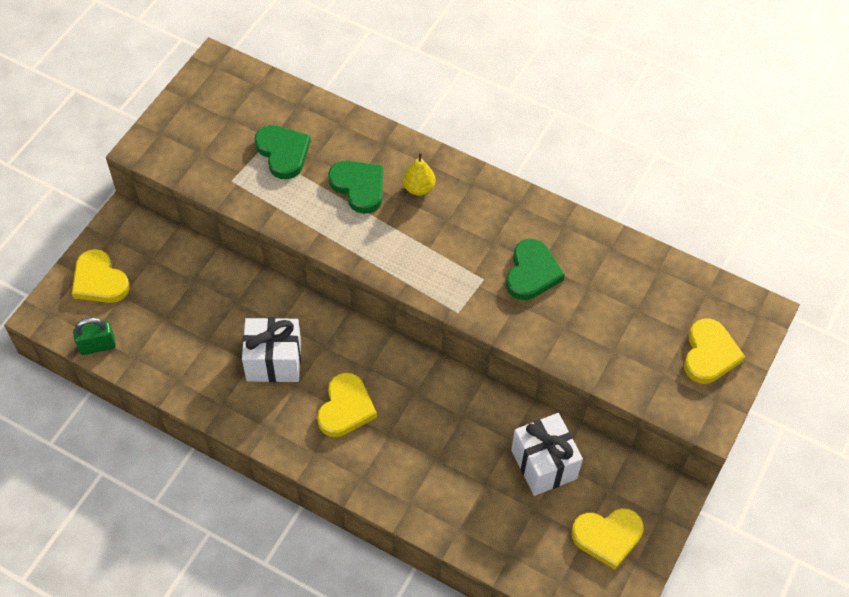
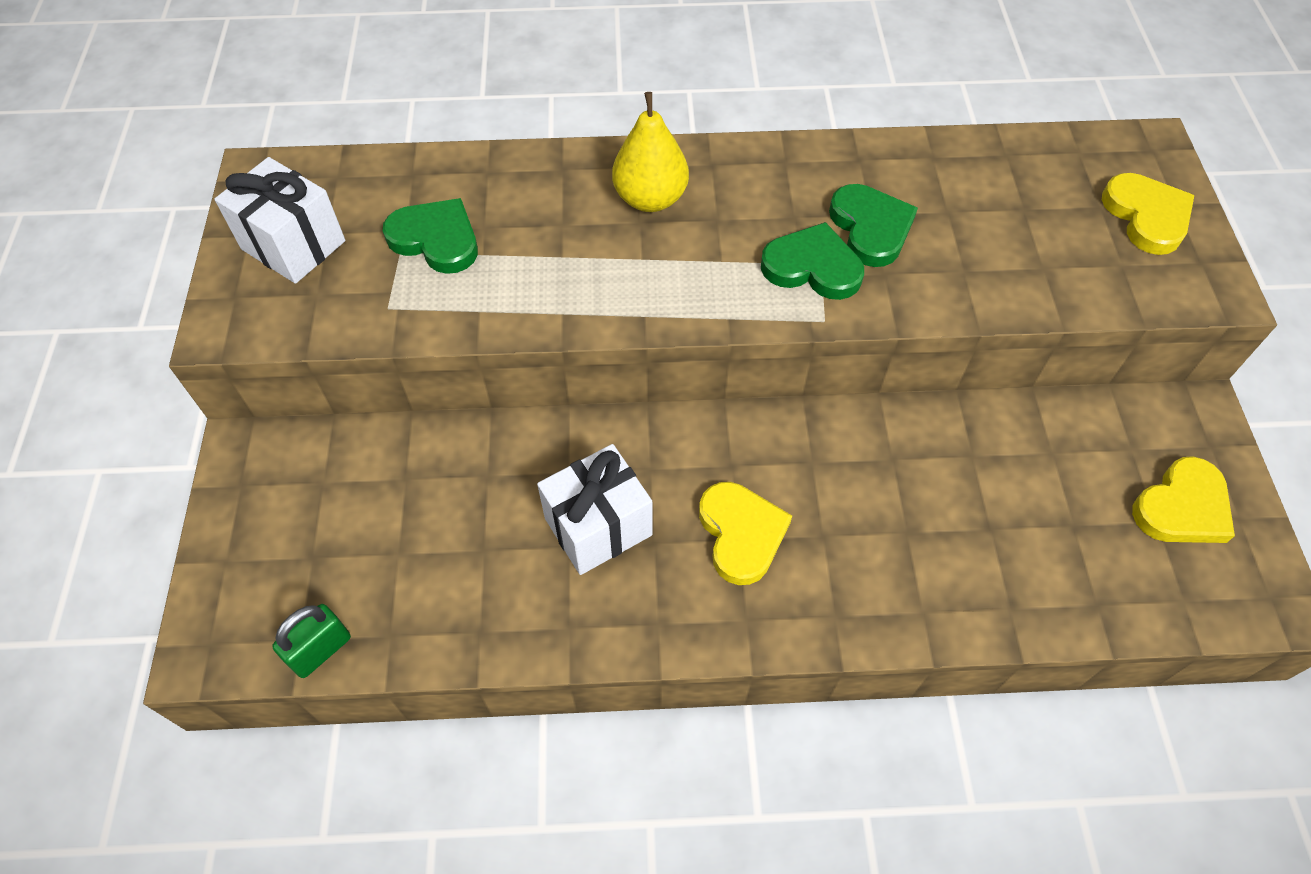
camera: 30 degrees left, 0 degrees up
yellow heart [72,249,130,303] -> none
green heart [328,161,383,214] -> green heart moved to [761,222,864,300]
yellow pear [403,153,436,196] -> yellow pear [612,92,689,212], size x1.54
white gift [511,413,583,496] -> white gift moved to [215,157,345,284]

